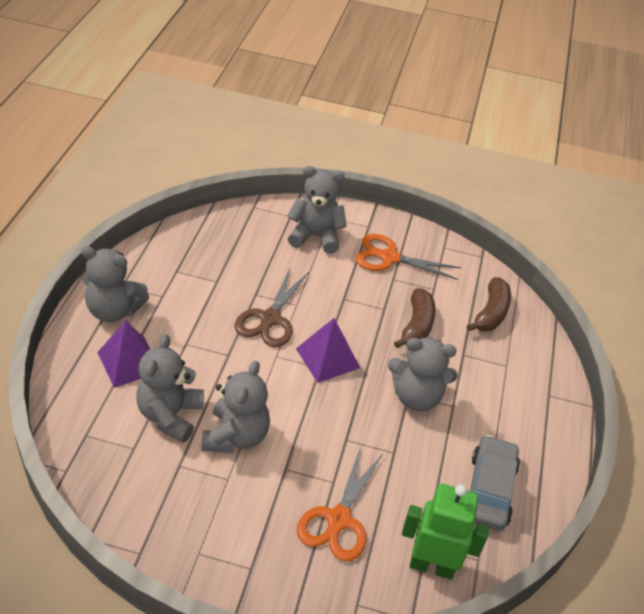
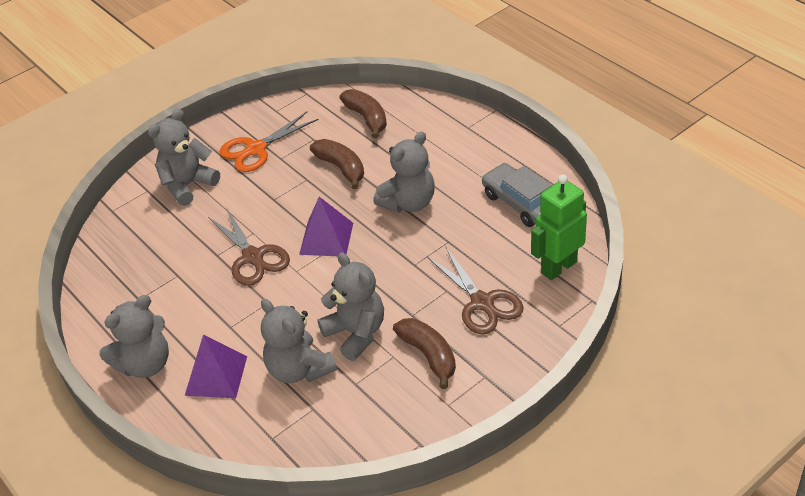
camera: 45 degrees left, 0 degrees up
orange scissors [297,446,383,561] -> brown scissors [427,248,524,334]
none -> brown banana [393,318,456,389]

